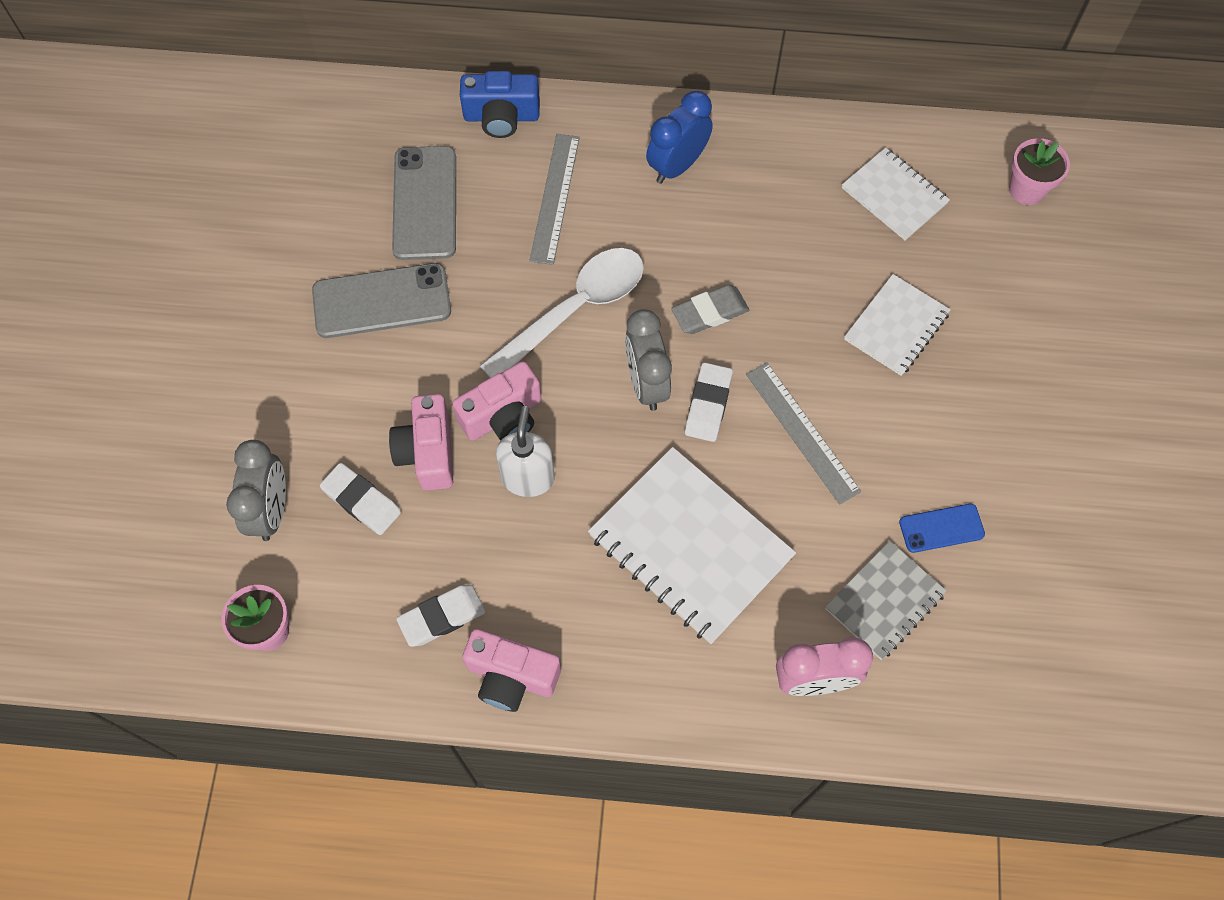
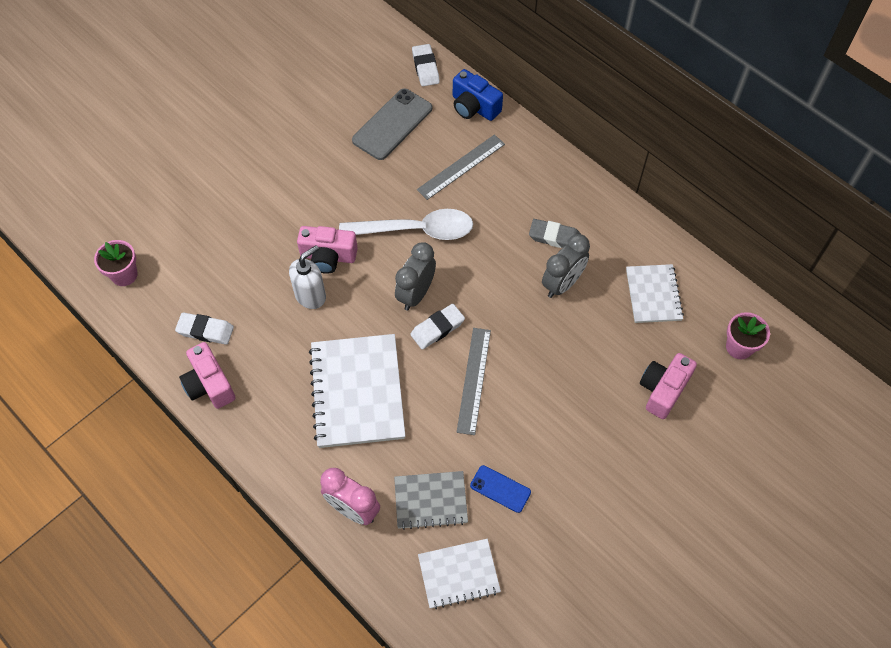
camera: 40 degrees right, 5 degrees down
grey clock [226,440,286,541] -> grey clock moved to [542,234,590,298]
grey phone [312,263,451,338] -> none
white eraser [320,463,401,535] -> white eraser moved to [412,44,440,86]
pink camera [389,394,453,491] -> pink camera moved to [640,353,697,419]
blue clock [646,91,713,184] -> none
grey eraser [671,285,749,334] -> grey eraser moved to [529,219,581,248]
white notebook [844,274,951,376] -> white notebook moved to [418,539,501,609]

